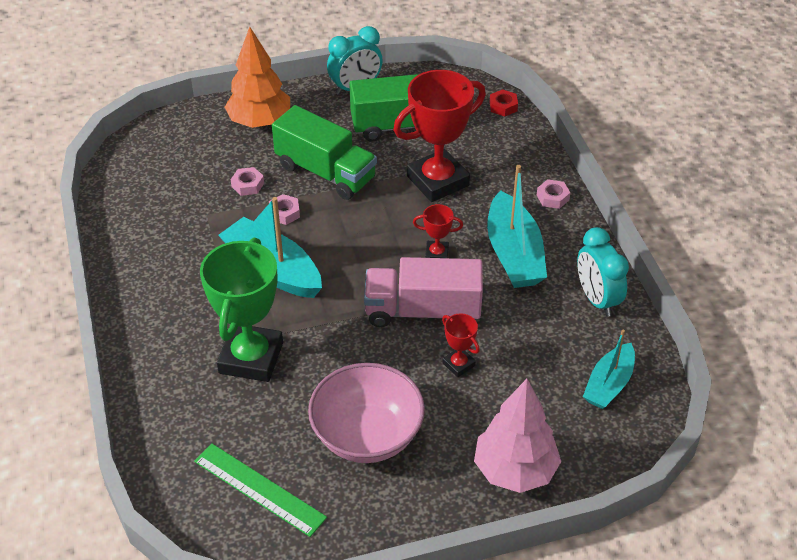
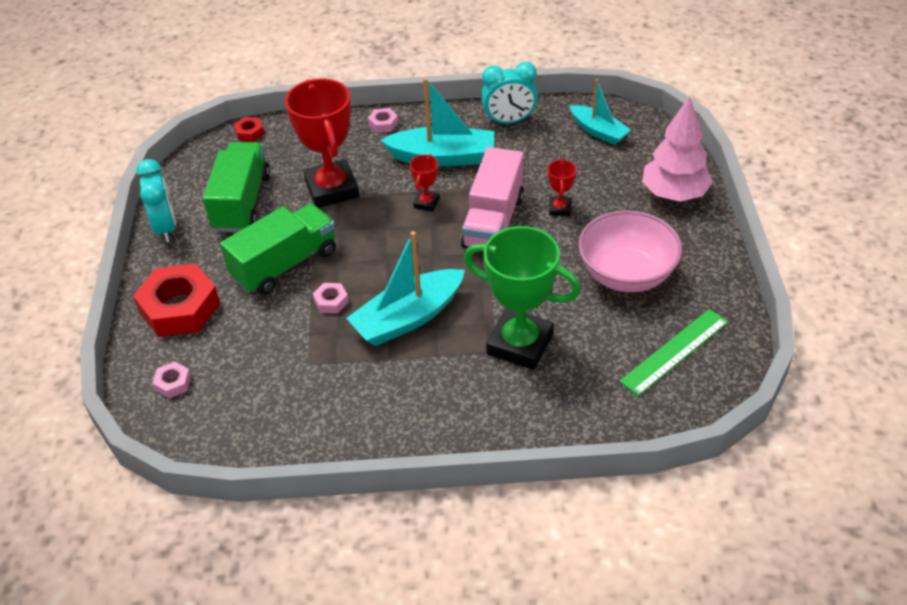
camera: 75 degrees left, 0 degrees up
orange tree [225,27,290,128] -> red nut [133,263,220,337]
pink nut [231,167,264,196] -> pink nut moved to [152,362,191,398]
red trophy [442,313,480,377] -> red trophy turned 60 degrees counterclockwise [547,159,577,216]

